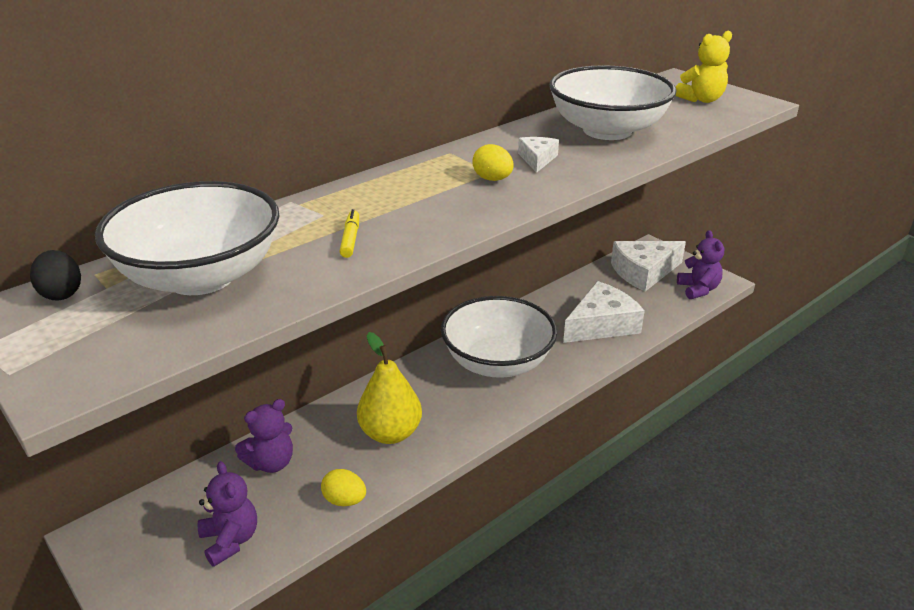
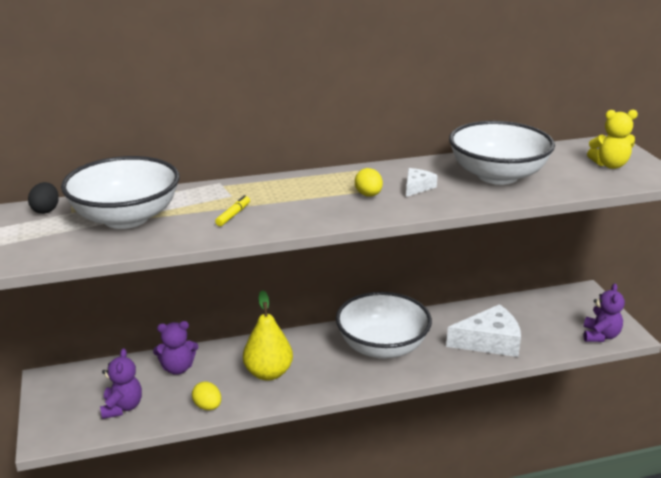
camera: 25 degrees right, 5 degrees down
white cheese [611,241,686,291] -> none

